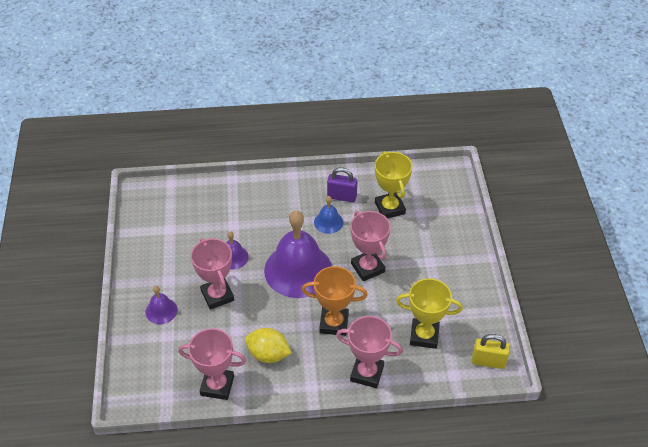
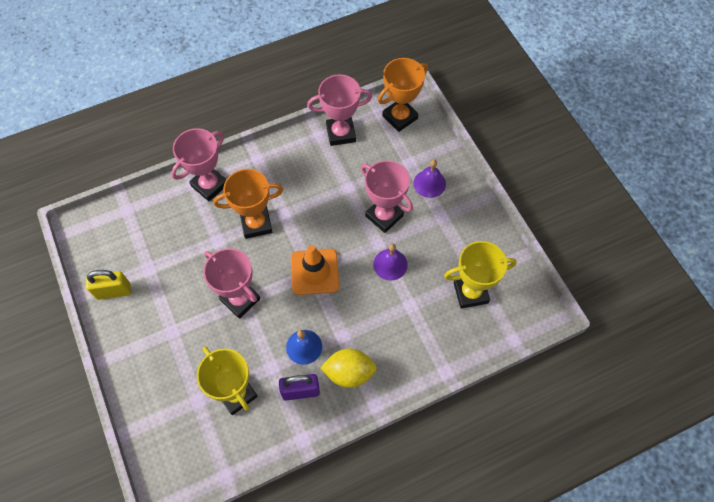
camera: 160 degrees right, 15 degrees up
yellow lemon [245,328,292,363] -> yellow lemon moved to [320,348,377,388]
purple bell [264,210,332,298] -> orange traffic cone [291,245,339,295]
pink trophy [336,316,403,388] -> pink trophy turned 45 degrees counterclockwise [171,128,227,201]
yellow trophy [396,278,463,349] -> yellow trophy moved to [444,241,517,309]
yellow padlock [472,334,510,369] -> yellow padlock moved to [86,270,131,300]
none -> orange trophy [378,58,428,132]

